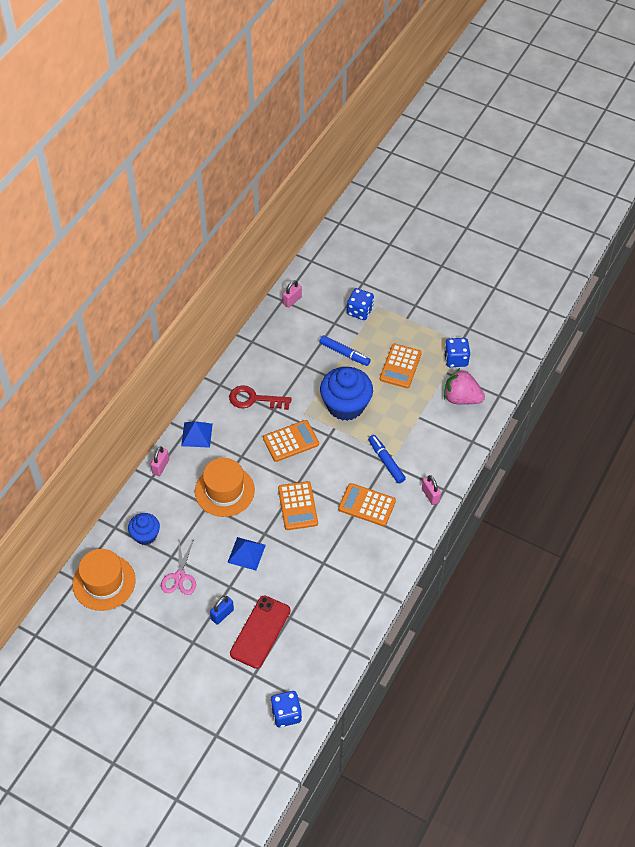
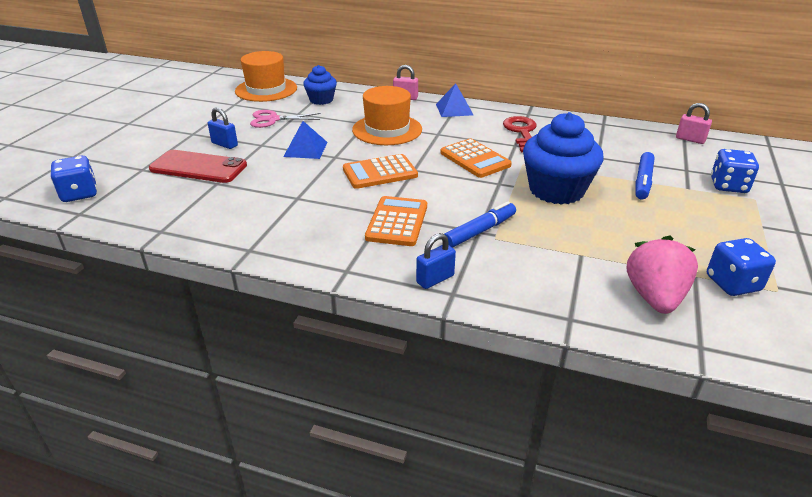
camera: 80 degrees right, 20 degrees down
orange calculator [380,344,422,388] -> none
pink padlock [422,475,441,505] -> blue padlock [416,233,456,289]

